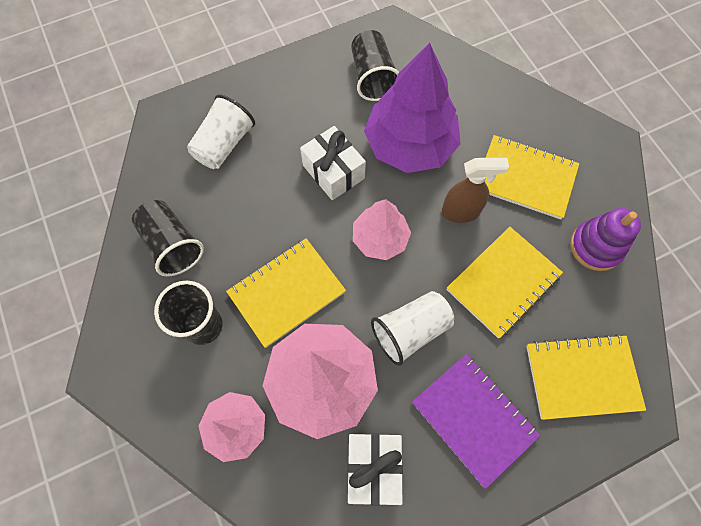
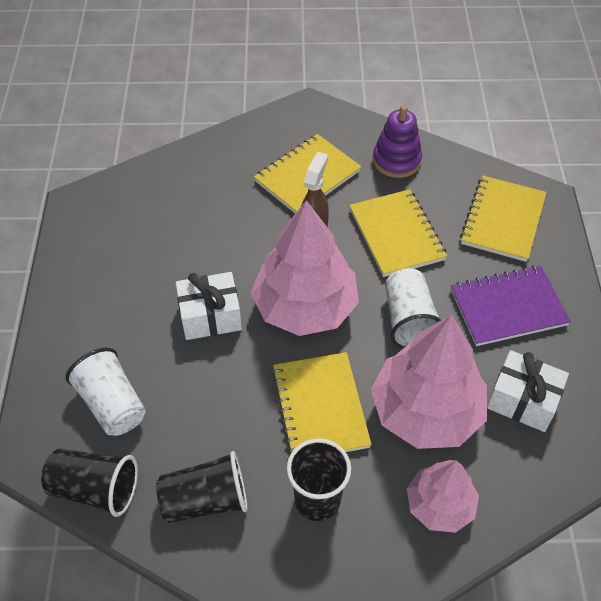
camera: 65 degrees left, 15 degrees down
black cup [351,30,399,101] -> black cup moved to [41,449,138,517]
pink tree [353,199,411,260] -> pink tree [251,200,359,336], size x1.72
purple tree [364,43,461,173] -> none

